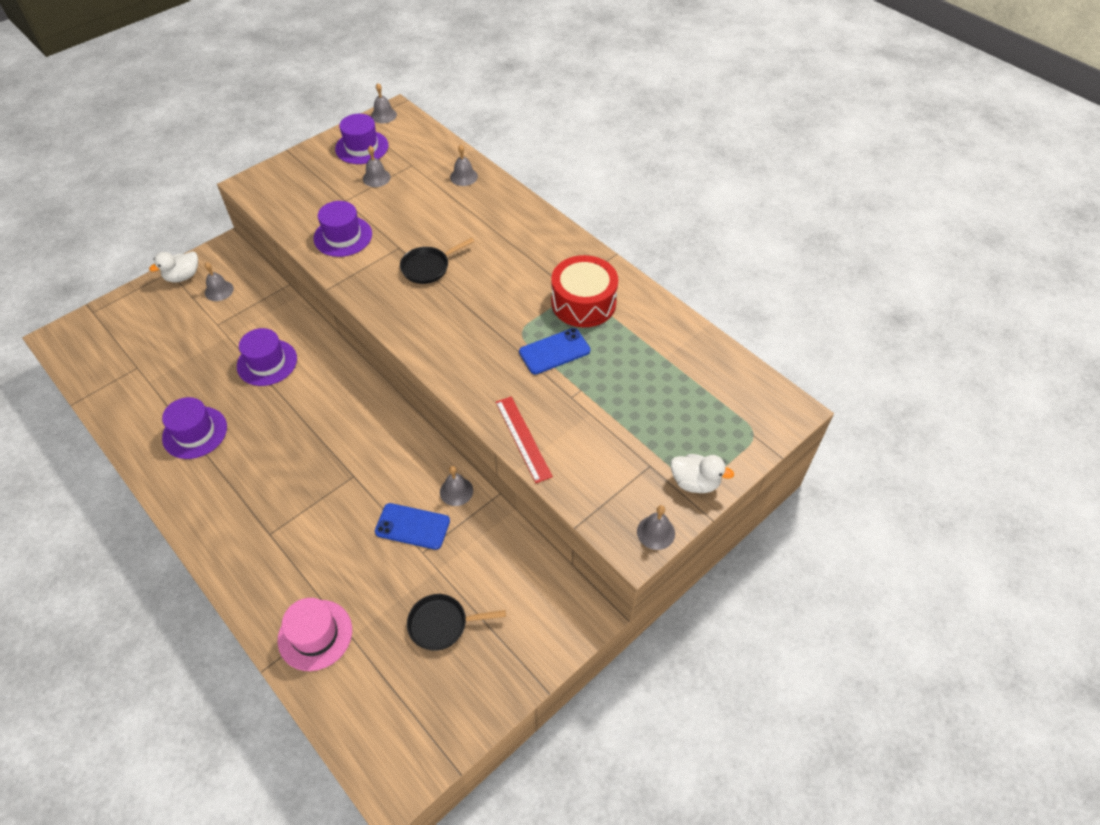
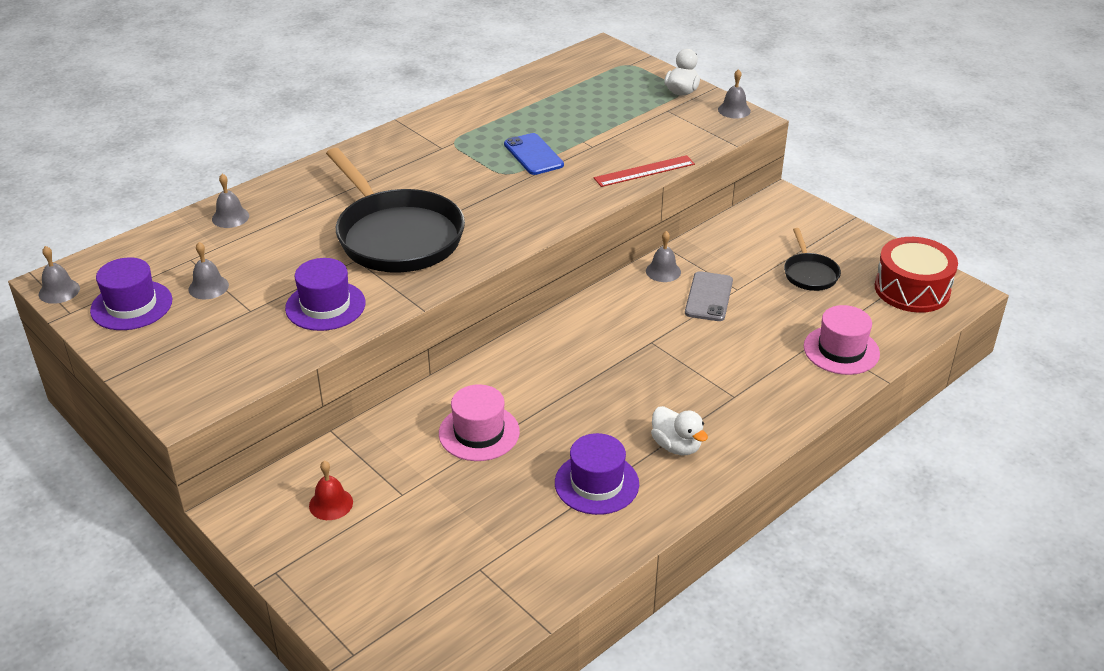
camera: 90 degrees left, 15 degrees down
white duck [149,251,198,282] -> white duck moved to [651,406,708,455]
grey bell [205,262,234,301] -> red bell [309,461,353,520]
purple hat [237,328,297,386] -> pink hat [439,384,520,461]
blue phone [375,503,450,550] -> grey phone [685,271,733,321]
black pan [400,238,475,284] -> black pan [326,148,465,273], size x2.14
red drum [551,255,618,327] -> red drum moved to [875,237,958,313]

